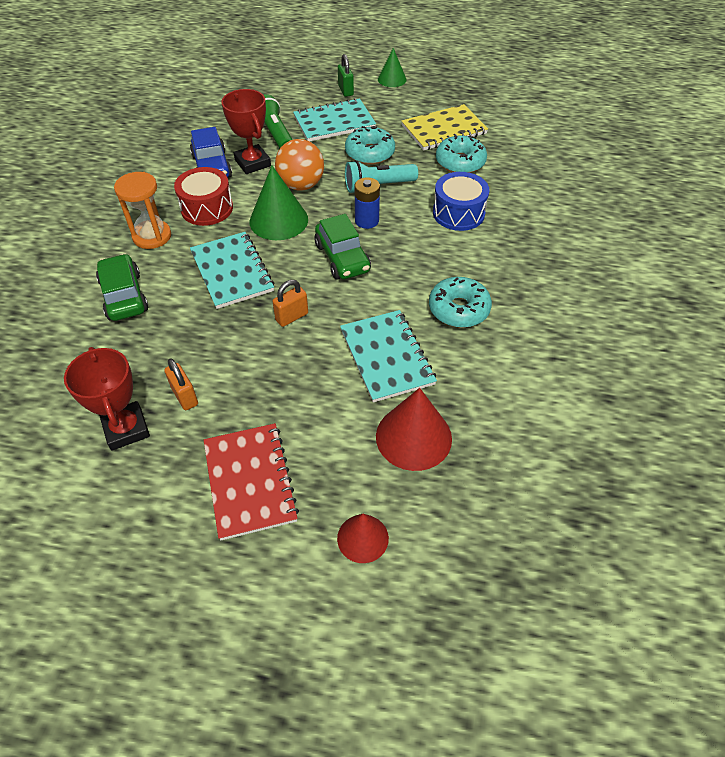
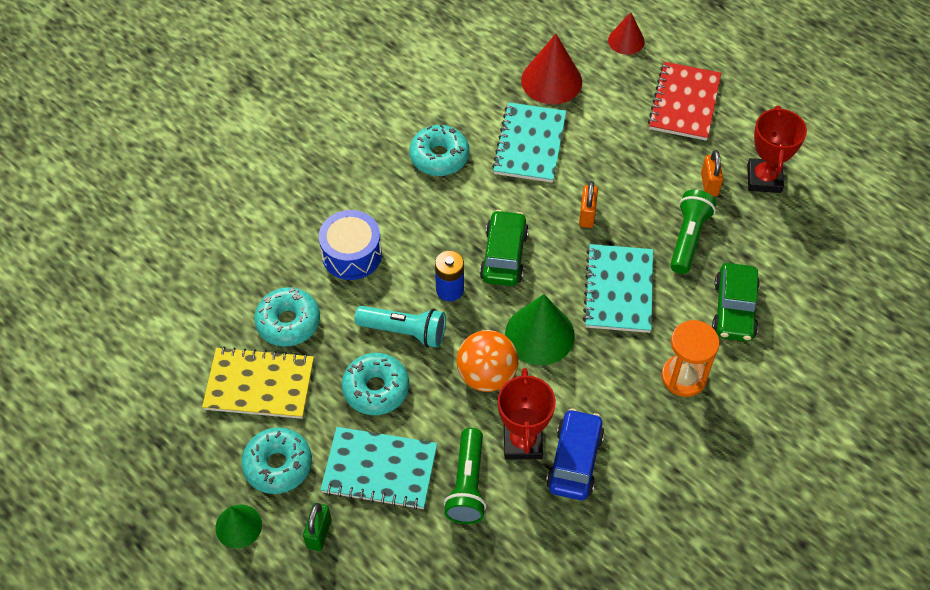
camera: 150 degrees left, 5 degrees up
red drum [174,167,233,226] -> none
orange padlock [272,280,308,327] -> orange padlock turned 75 degrees counterclockwise [579,181,598,228]
none -> turquoise donut [241,427,312,494]
none -> green flashlight [670,190,717,274]

